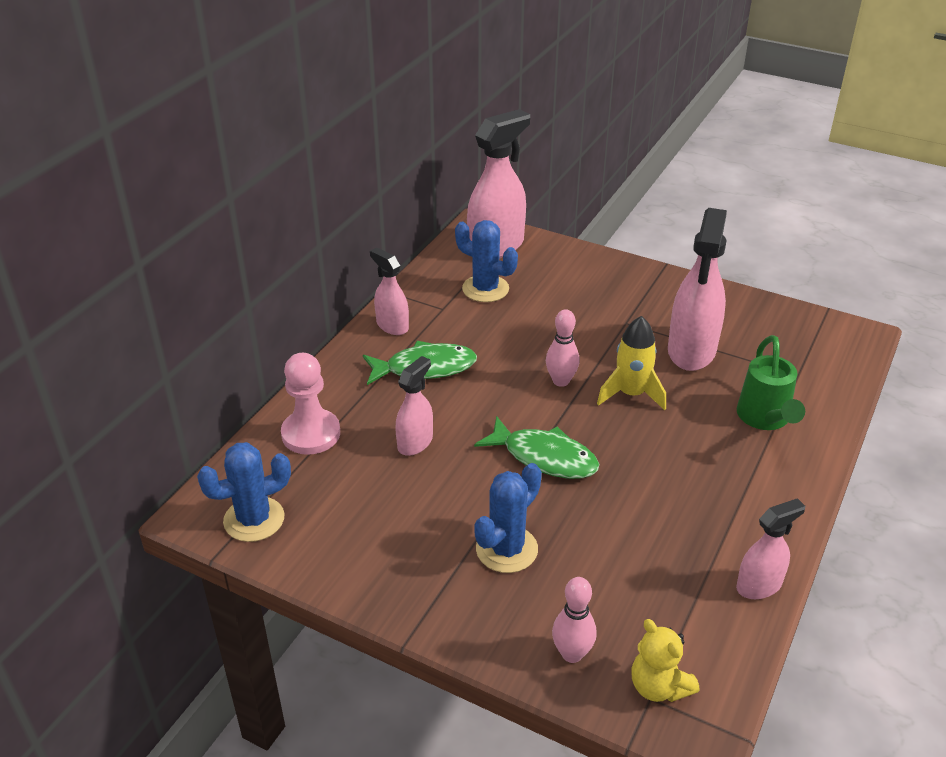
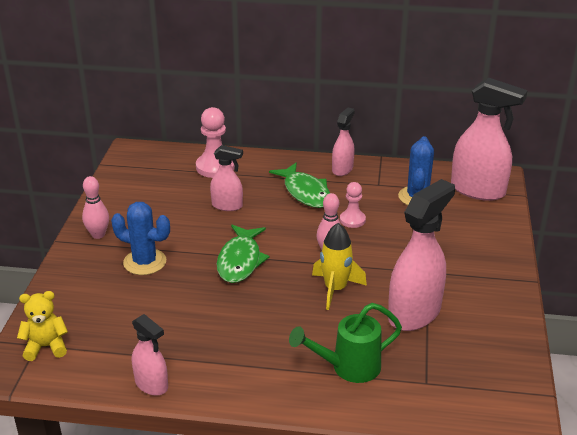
camera: 70 degrees right, 5 degrees down
blue cactus [197,442,291,542] -> none
pink bowling pin [552,577,597,663] -> pink bowling pin moved to [82,176,109,239]
yellow teddy bear [632,619,699,702] -> yellow teddy bear turned 45 degrees clockwise [17,291,68,361]
pink spray bottle [668,208,727,371] -> pink spray bottle turned 135 degrees clockwise [388,179,455,331]
none -> pink pawn [340,182,366,228]

